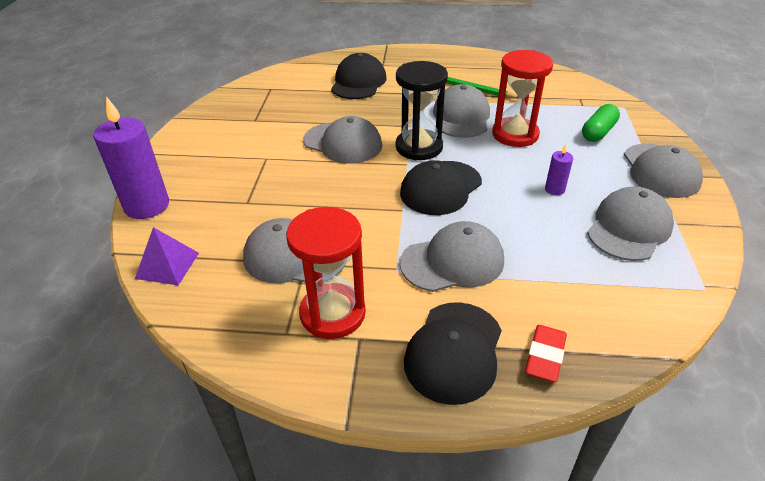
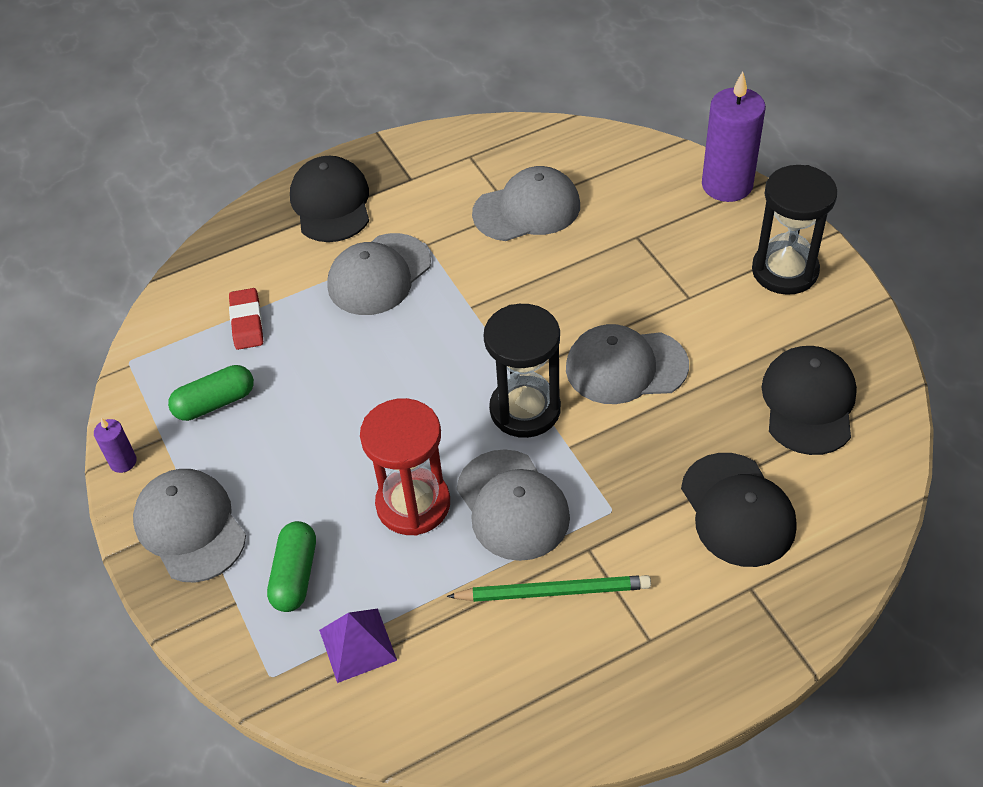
camera: 150 degrees right, 10 degrees up
purple pyramid [135,227,199,285] -> purple pyramid moved to [319,608,397,683]
red hourglass [286,207,366,339] -> none
black cap [400,160,482,215] -> black cap moved to [762,346,857,455]
red eraser [525,325,567,382] -> red eraser moved to [229,288,263,350]
purple candle [545,144,573,195] -> purple candle moved to [94,418,137,473]
grey cap [587,187,674,261] -> green capsule [168,365,254,421]
none -> black hourglass [752,165,837,295]

